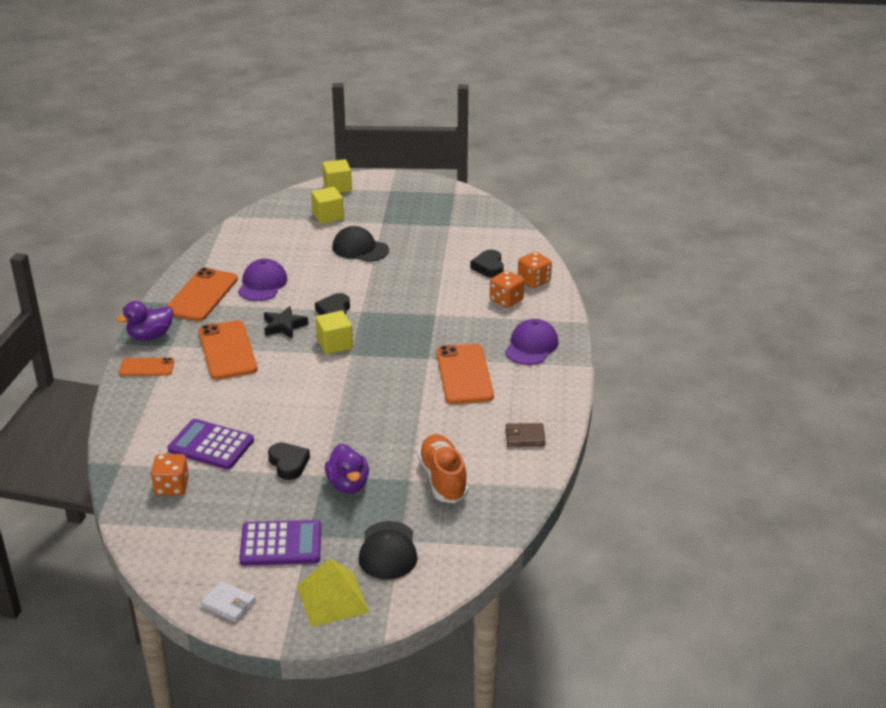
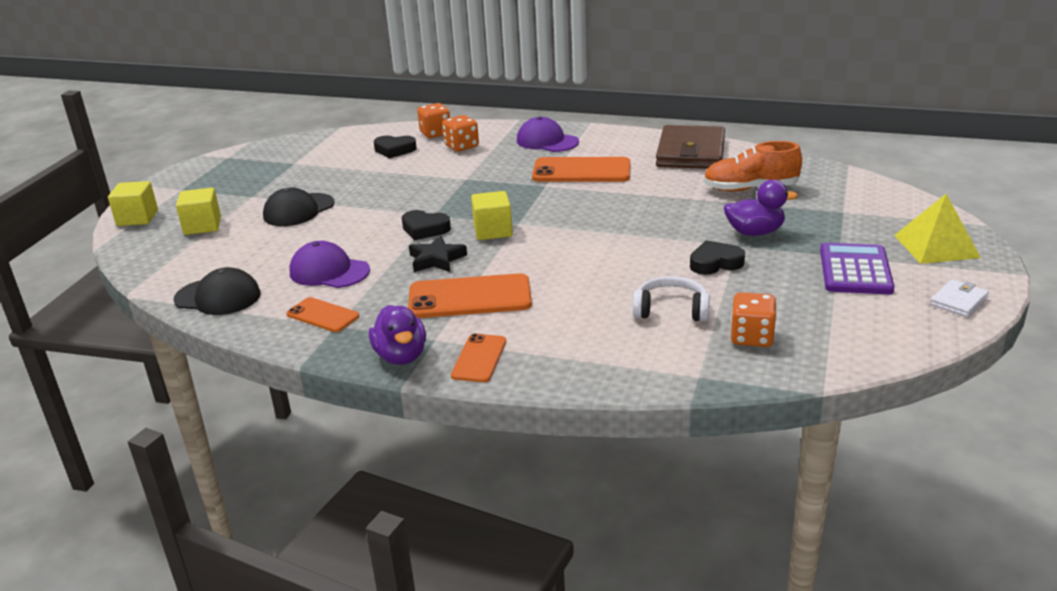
camera: 75 degrees left, 5 degrees down
orange phone [167,268,238,321] -> orange phone [286,297,359,332], size x0.57
purple calculator [168,419,254,470] -> white headphones [633,276,710,322]
black cap [359,521,418,580] -> black cap moved to [173,267,261,315]
brown wallet [505,423,546,447] -> brown wallet [656,125,725,169], size x2.20

